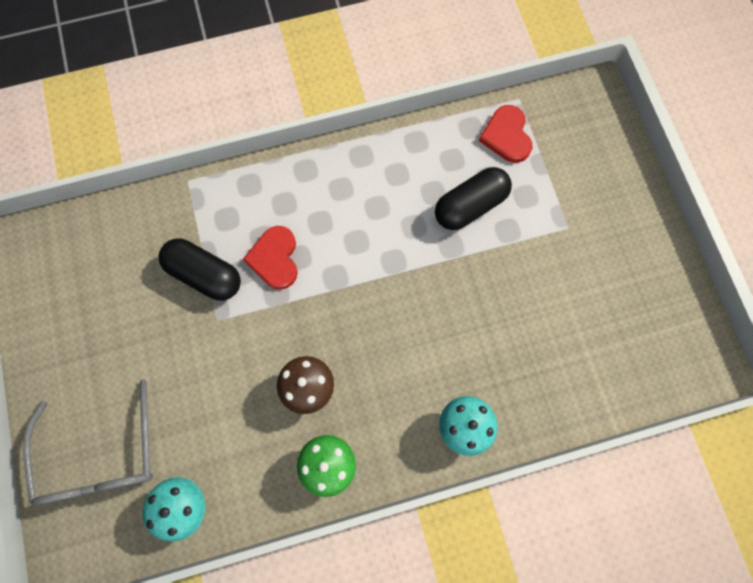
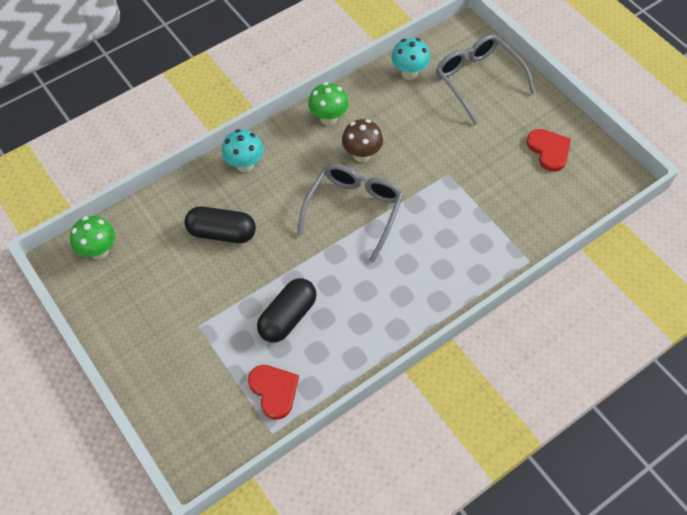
camera: 160 degrees right, 15 degrees down
black capsule [158,239,241,301] -> black capsule moved to [185,206,256,243]
red heart [243,226,298,290] -> red heart moved to [527,129,571,172]
none -> green mushroom [70,216,115,260]
none -> grey glasses [297,164,403,262]

